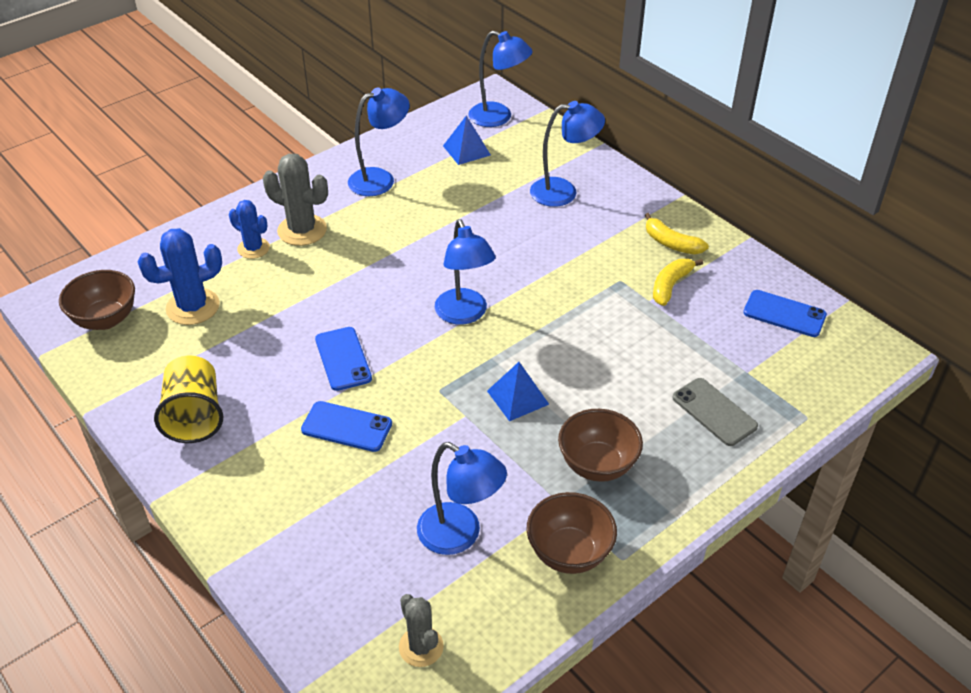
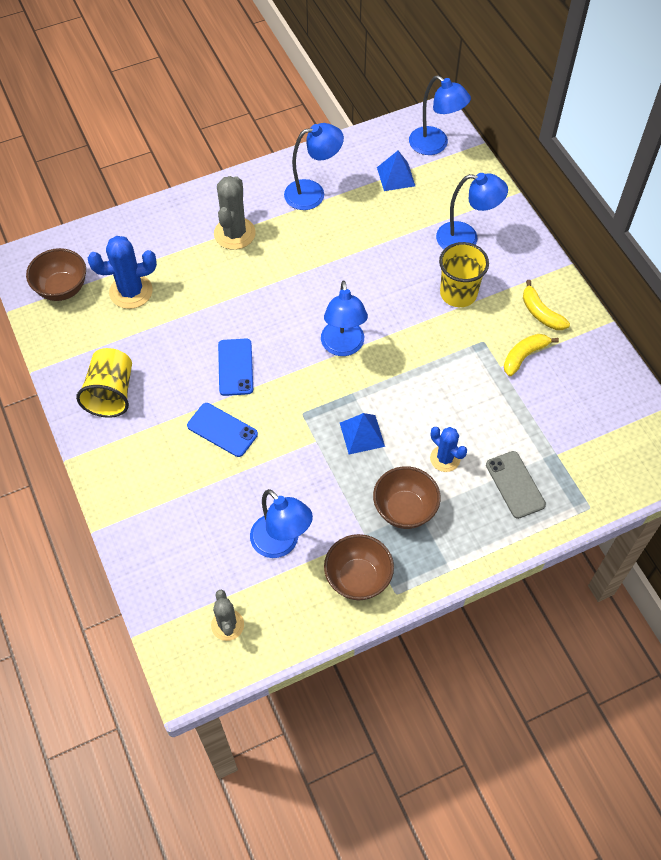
camera: 15 degrees right, 15 degrees up
blue cactus [229,200,270,259] -> blue cactus moved to [430,427,467,472]
grey cactus [263,154,328,246] -> grey cactus turned 60 degrees clockwise [214,176,256,250]
blue phone [743,290,827,337] -> none
none -> yellow cup [439,242,489,307]

